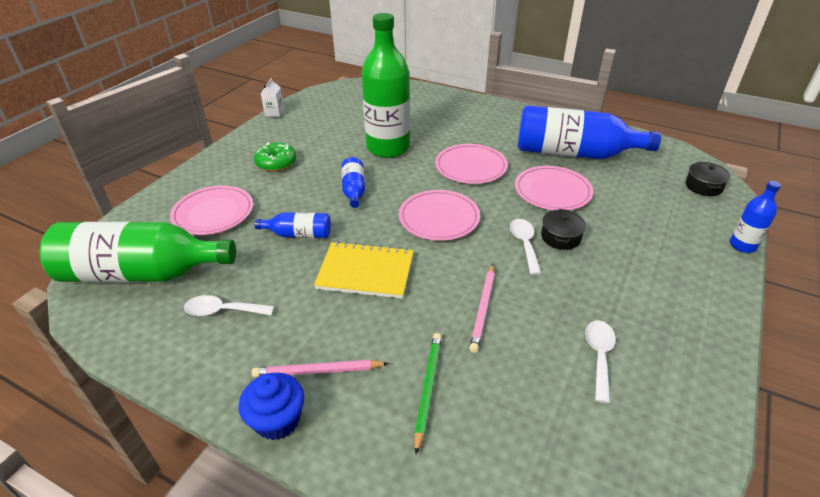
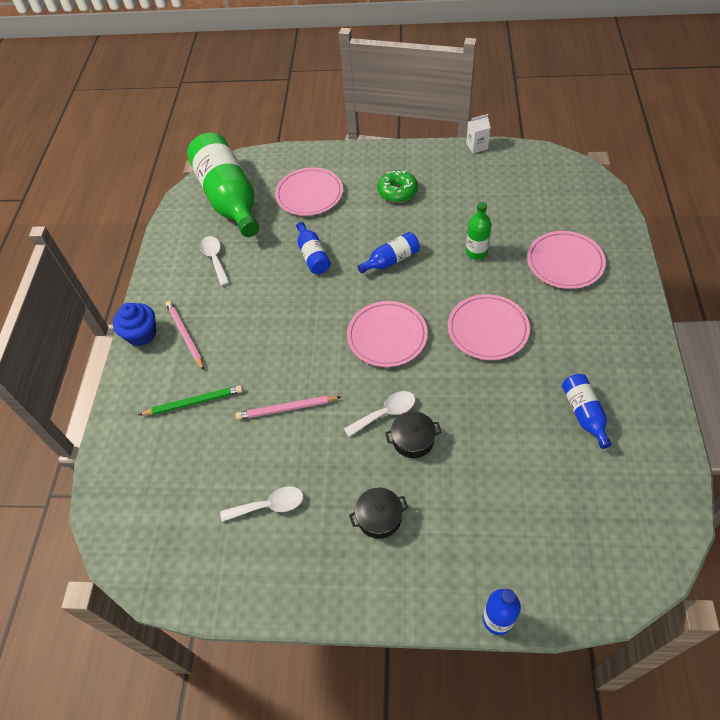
camera: 70 degrees right, 15 degrees up
yellow notebook [314,241,414,299] -> none
green bottle [361,13,410,158] -> green bottle [466,202,492,260], size x0.46
pink plate [515,166,593,210] -> pink plate moved to [527,231,606,289]
blue bottle [518,105,661,159] -> blue bottle [562,374,612,449], size x0.46
black pot [685,162,730,196] -> black pot moved to [349,488,408,539]

